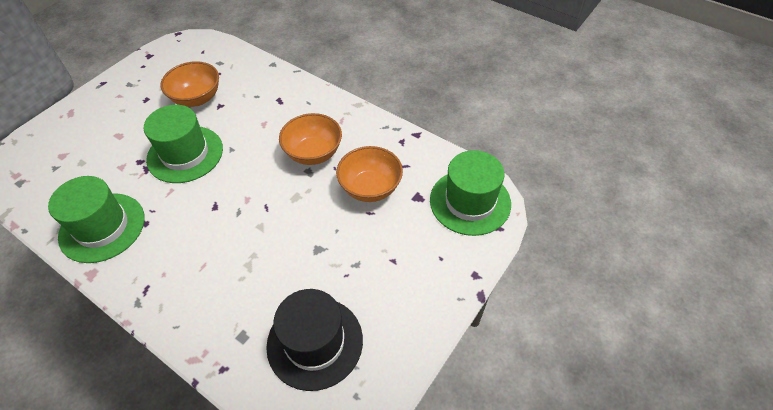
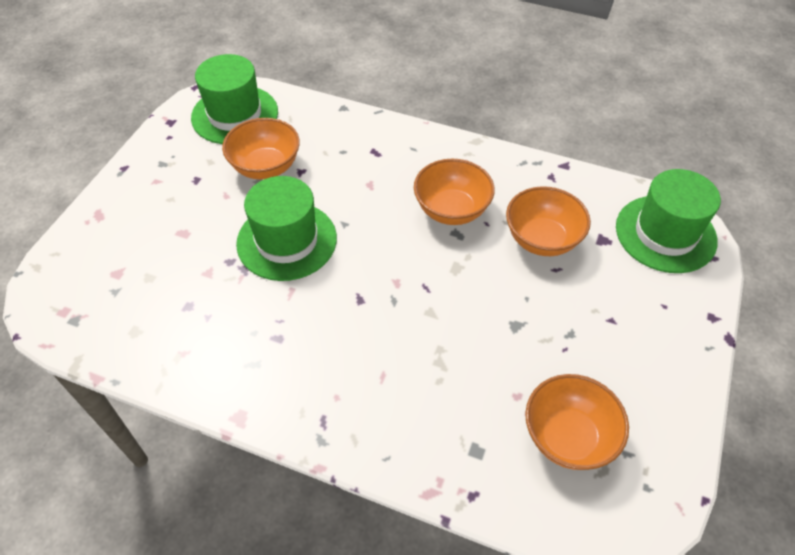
camera: 15 degrees left, 0 degrees up
green hat [48,176,145,263] -> green hat moved to [191,54,278,144]
black hat [266,289,363,391] -> orange bowl [525,374,629,470]

